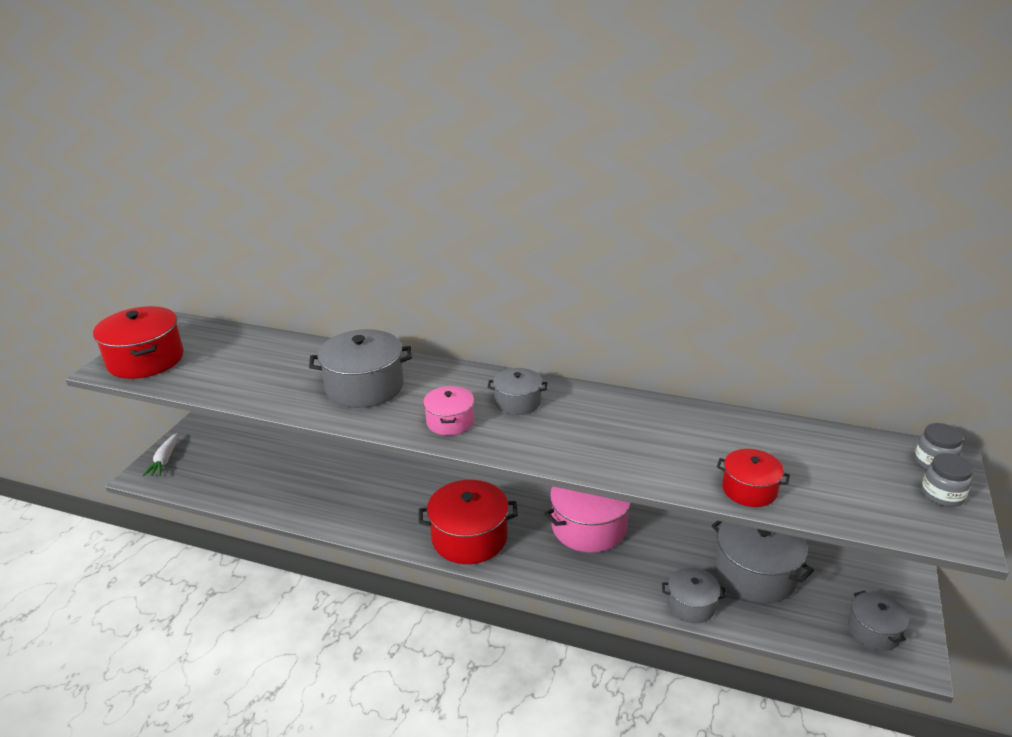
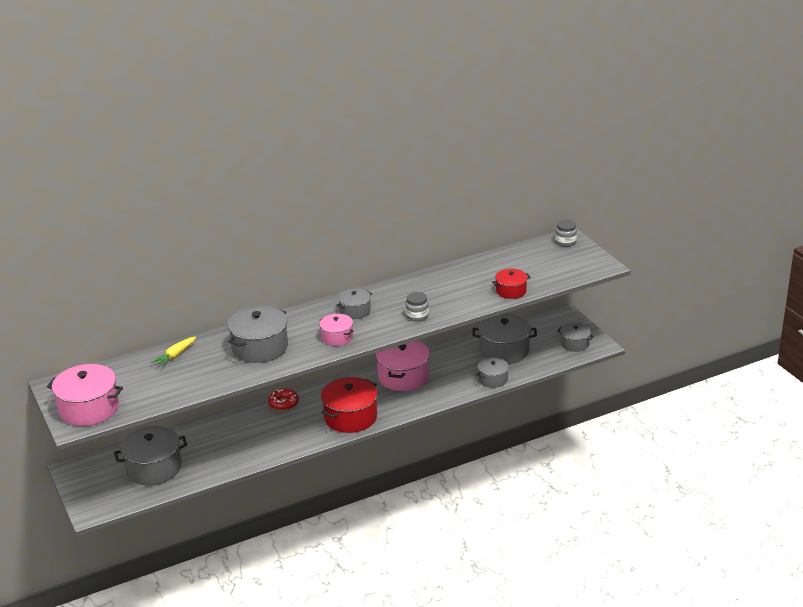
camera: 45 degrees left, 0 degrees up
red pot [93,306,184,379] -> pink pot [47,364,123,426]
white carrot [142,433,178,476] -> none
grey jar [921,453,973,507] -> grey jar moved to [405,292,429,321]
none -> grey pot [114,426,187,485]
none -> yellow carrot [151,336,196,367]
none -> red donut [268,389,299,411]

